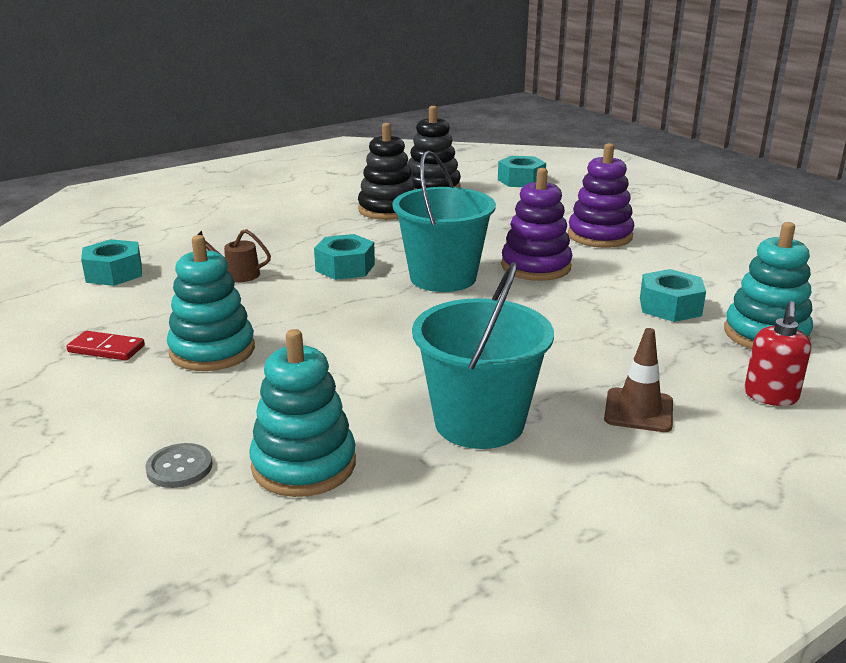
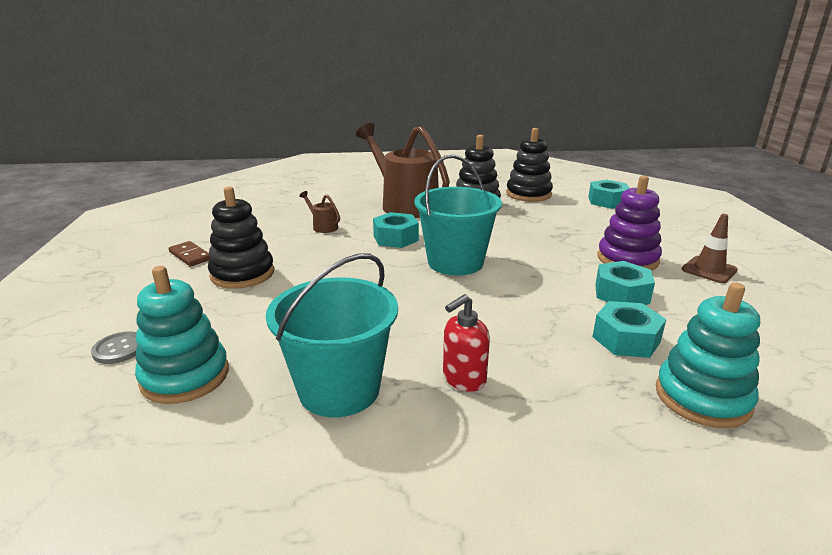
camera: 30 degrees right, 0 degrees up
red domino [66,331,145,361] -> brown domino [169,241,210,266]
turquoise nut [81,239,142,286] -> turquoise nut moved to [595,261,655,305]
turquoise stacking toy [167,235,255,371] -> black stacking toy [208,187,274,289]
purple stacking toy [501,168,572,281] -> none
brown traffic cone [604,328,673,432] -> brown traffic cone moved to [682,214,738,283]
red soap dispenser [744,301,811,406] -> red soap dispenser moved to [443,294,490,392]
none -> brown watering can [356,123,450,218]

